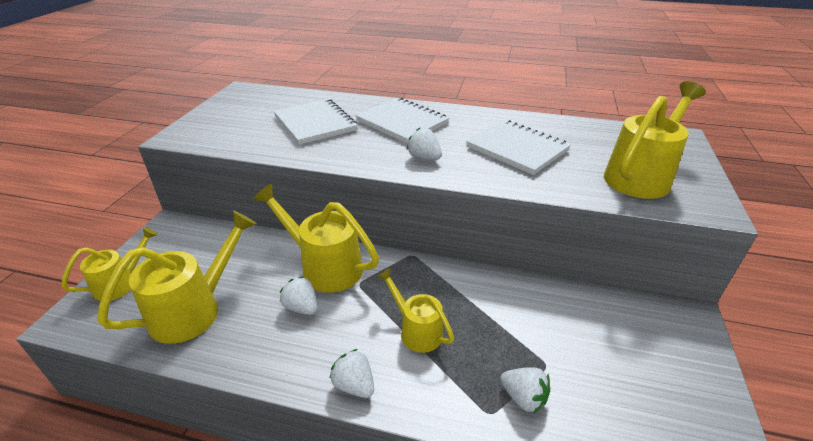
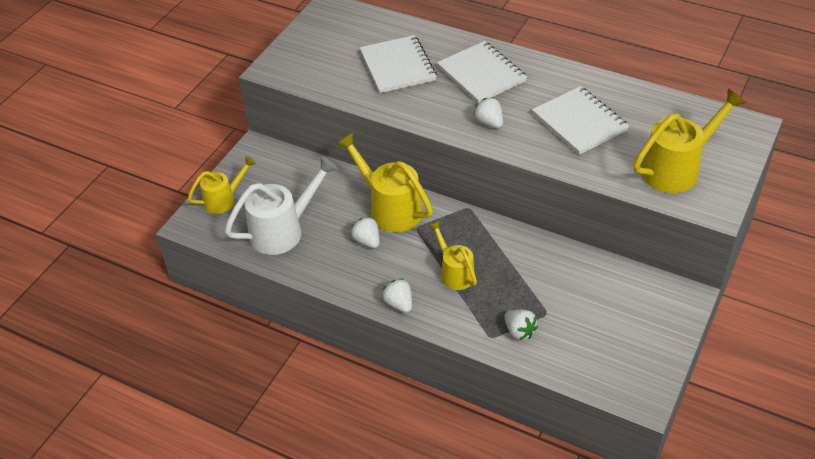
camera: 15 degrees right, 10 degrees up
yellow watering can [97,211,256,344] -> white watering can [225,156,338,255]

